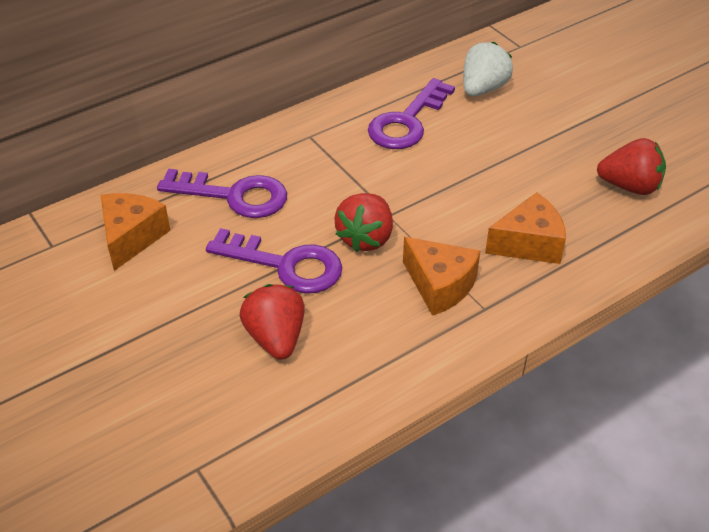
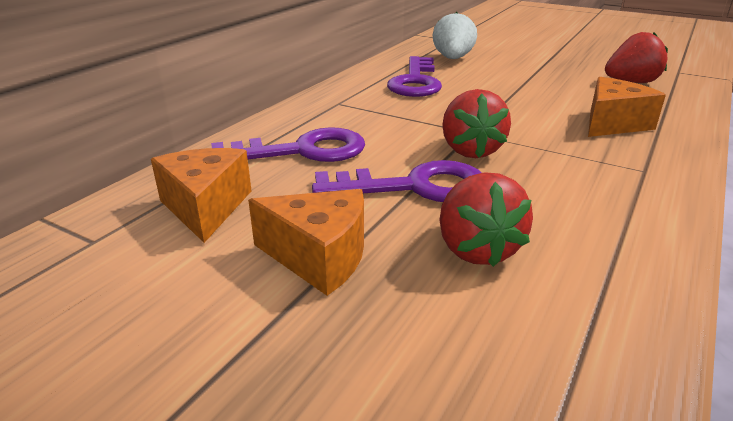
camera: 25 degrees left, 15 degrees down
red strawberry [240,284,305,360] -> red strawberry turned 150 degrees counterclockwise [439,172,533,267]
orange cheese [403,237,480,316] -> orange cheese moved to [248,189,364,296]

